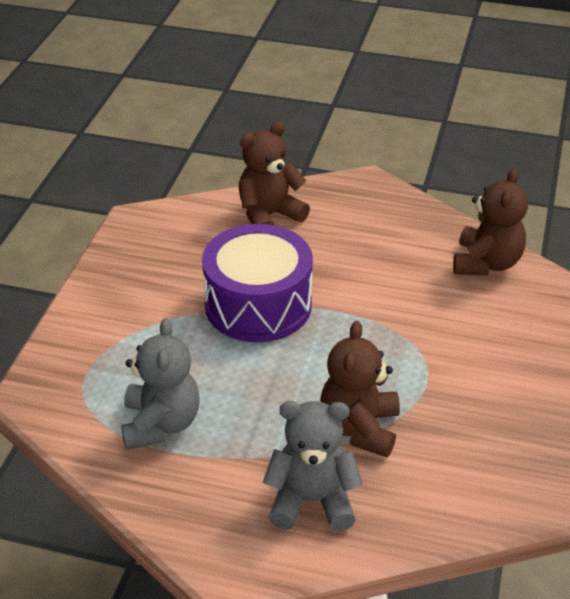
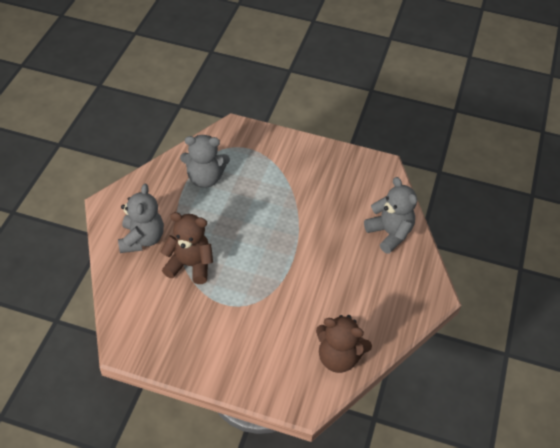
camera: 90 degrees right, 10 degrees up
purple drum [202,224,313,342] -> none
brown teddy bear [239,121,310,225] -> grey teddy bear [364,177,417,254]

